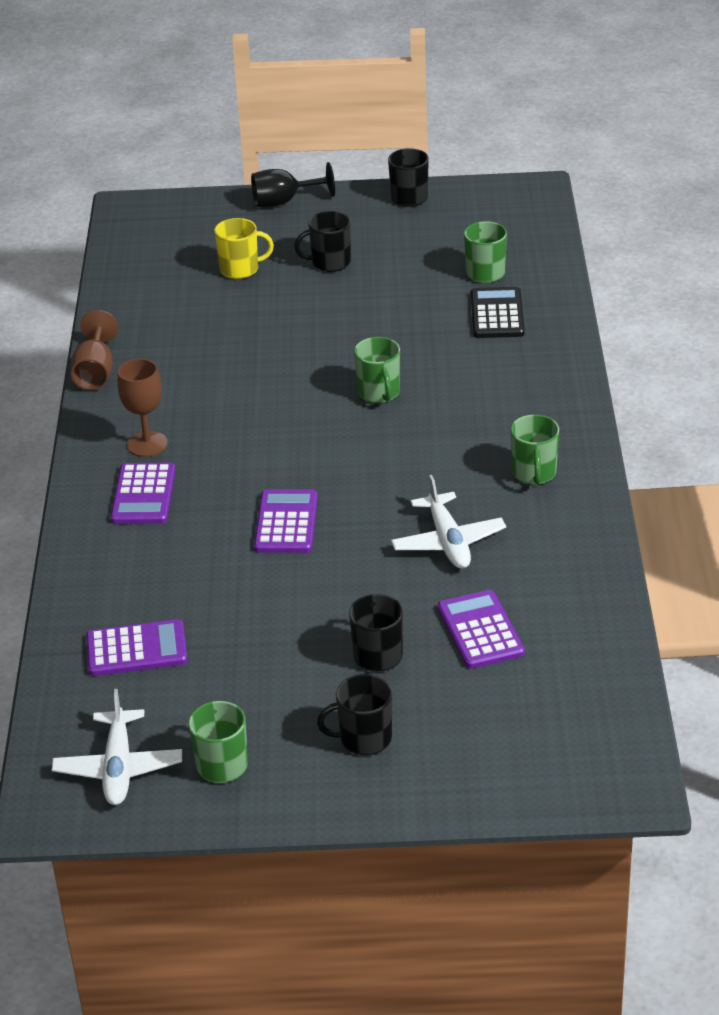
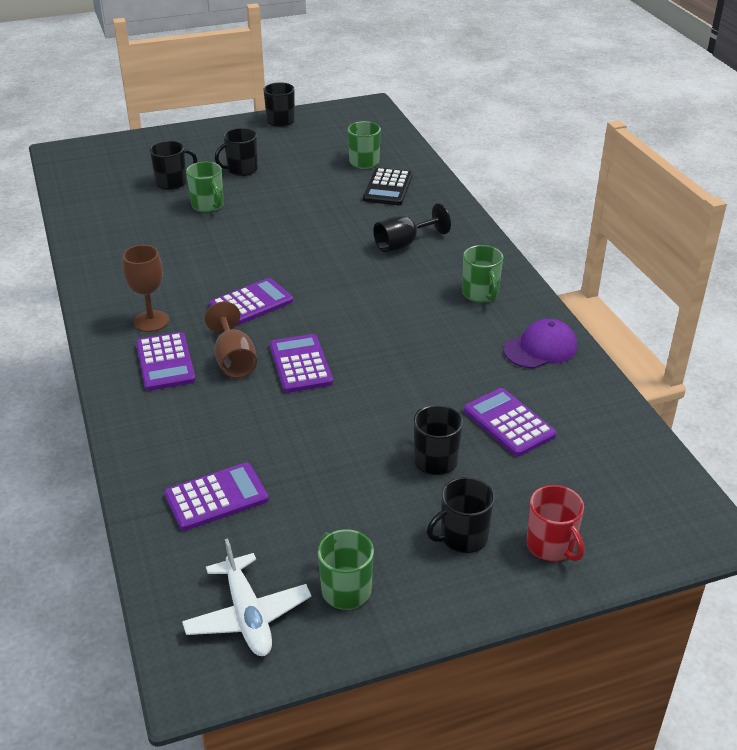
camera: 20 degrees left, 0 degrees up
brown goblet [71,310,118,390] -> brown goblet moved to [205,301,257,378]
yellow mug [214,218,274,279] -> black mug [150,141,197,190]
black goblet [251,162,335,207] -> black goblet moved to [373,203,451,252]
green mug [354,337,400,403] -> green mug moved to [186,162,224,212]
white plane [391,475,506,569] -> none
black calculator [471,287,525,338] -> black calculator turned 150 degrees counterclockwise [363,168,413,205]
none -> purple calculator [209,278,293,326]
none -> purple cap [503,319,577,369]
none -> red mug [527,485,584,562]

